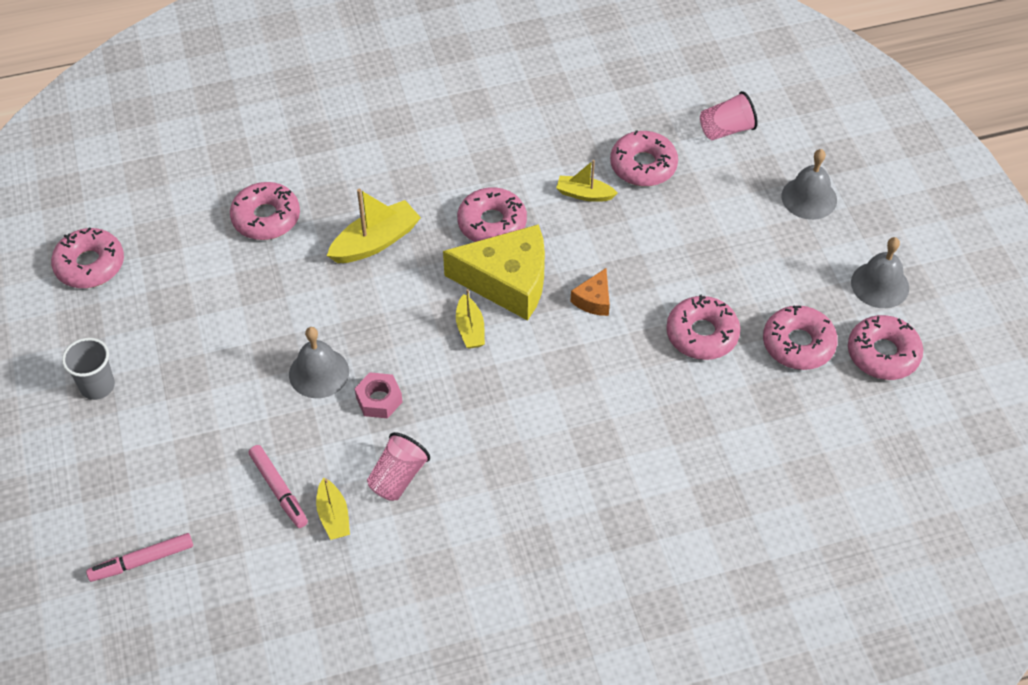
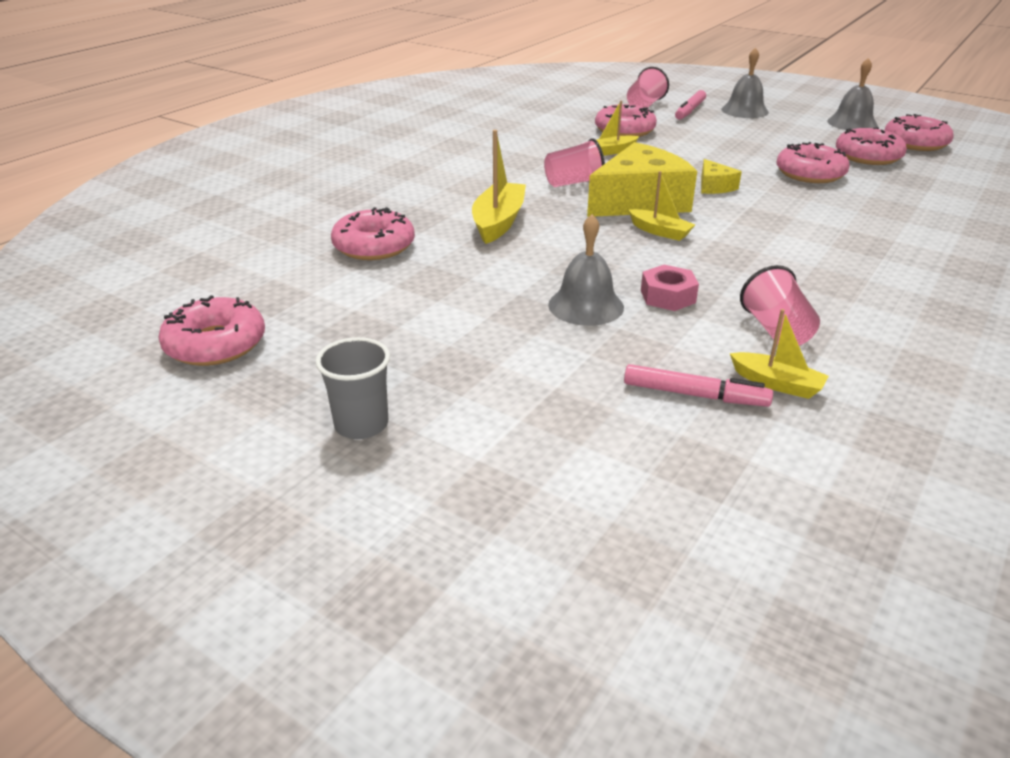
camera: 40 degrees left, 20 degrees down
pink marker [86,533,193,582] -> pink marker moved to [675,90,706,120]
pink donut [457,187,527,242] -> pink cup [544,138,605,187]
orange cheese [570,268,610,316] -> yellow cheese [701,159,742,194]

